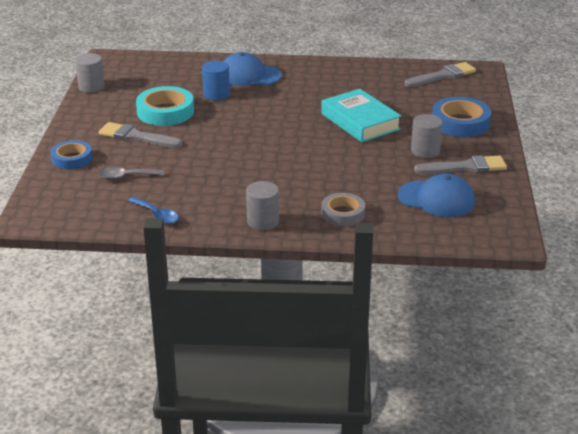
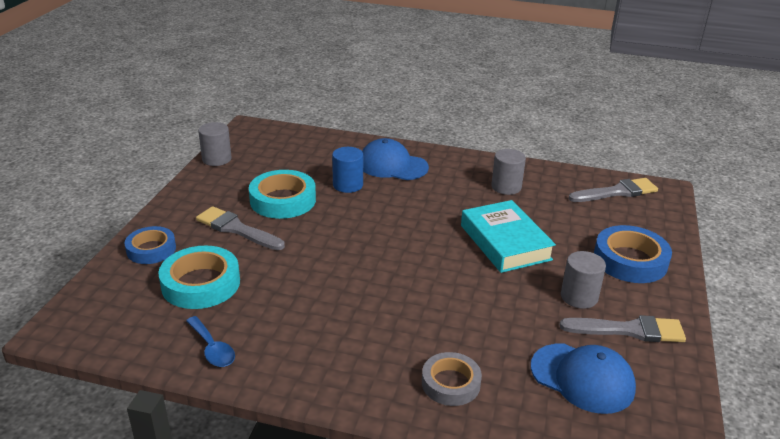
camera: 10 degrees right, 0 degrees up
grey spoon [98,167,164,180] -> turquoise tape [158,246,240,309]
grey cylinder [246,181,279,230] -> grey cylinder moved to [491,149,526,195]

